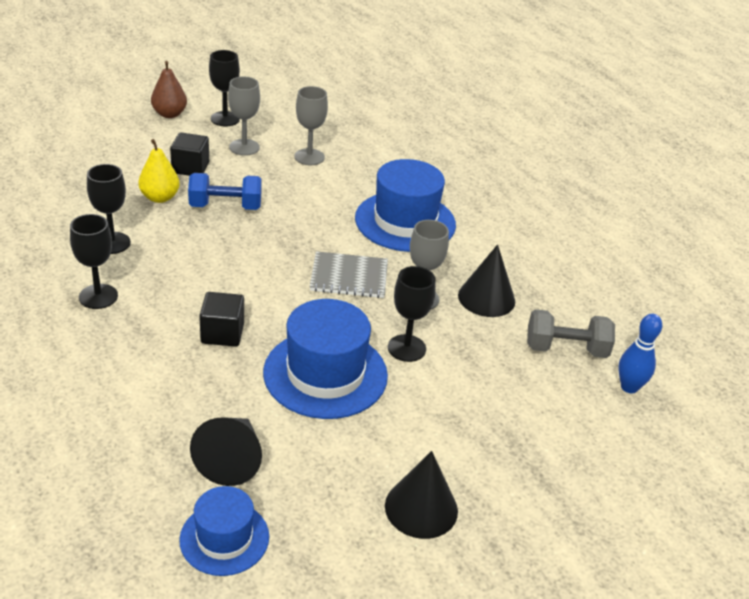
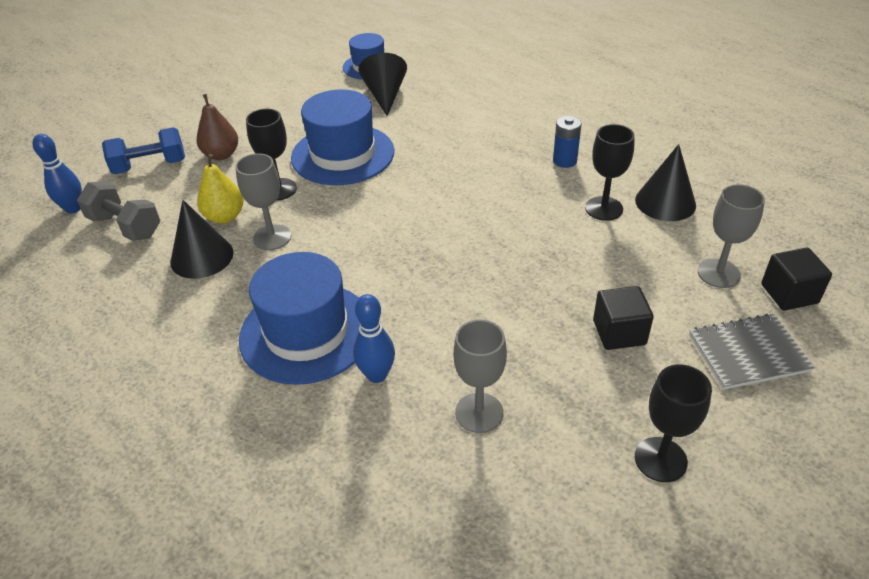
camera: 170 degrees right, 5 degrees up
black goblet [70,214,118,309] -> blue battery [553,116,582,168]
yellow pear [138,139,180,203] -> yellow pear moved to [197,154,243,224]
brown pear [151,61,187,118] -> brown pear moved to [197,94,238,160]
blue dumbbell [188,173,262,210] -> blue dumbbell moved to [102,127,185,174]
black cube [199,292,244,347] -> black cube moved to [761,248,832,311]
grey goblet [228,77,260,156] -> grey goblet moved to [698,185,765,288]
grey notebook [310,251,388,298] -> grey notebook moved to [689,313,815,390]
black cone [385,451,458,539] -> black cone moved to [635,144,696,221]
grey dumbbell [527,309,615,358] -> grey dumbbell turned 45 degrees clockwise [77,181,160,241]
none -> blue bowling pin [353,294,395,383]

